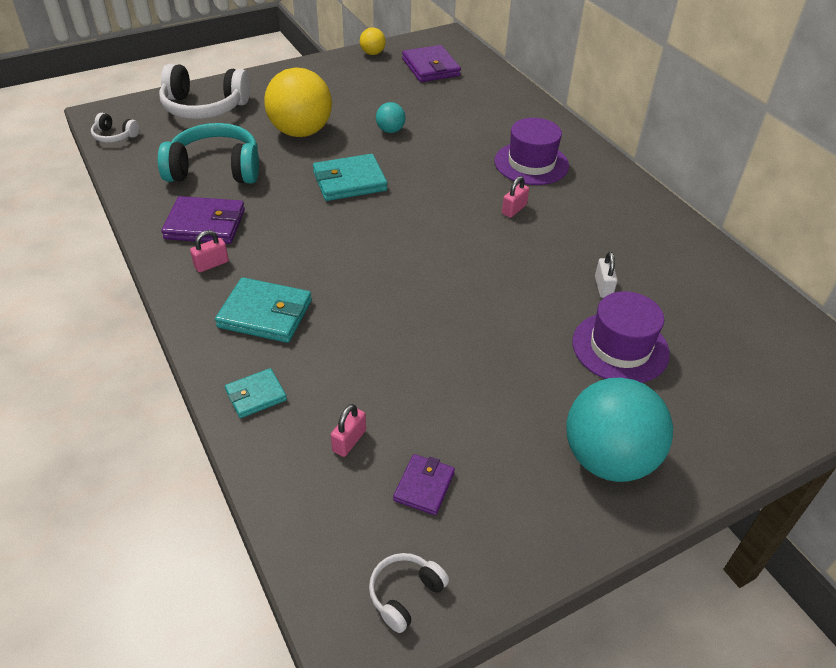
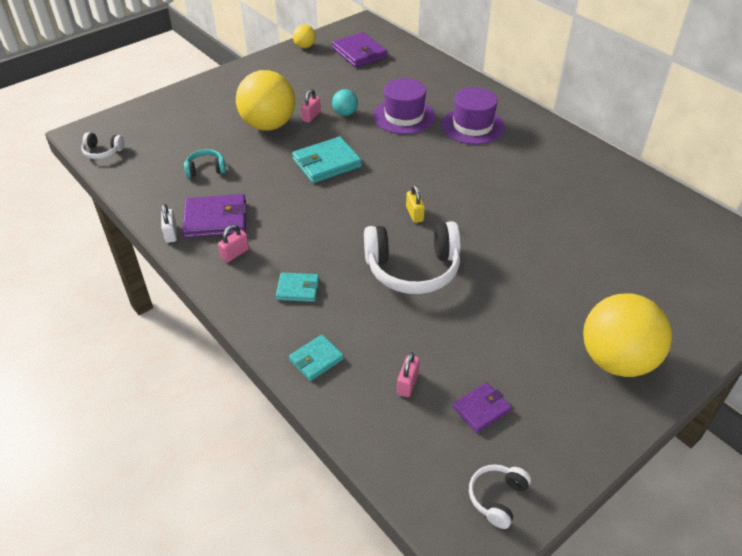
camera: 10 degrees left, 0 degrees up
turquoise headphones [157,123,259,184] -> turquoise headphones [184,149,226,178], size x0.48
white headphones [159,64,250,119] -> white headphones moved to [364,221,461,294]
turquoise wallet [215,277,312,343] -> turquoise wallet [276,273,319,302], size x0.59
purple wallet [393,454,455,515] -> purple wallet turned 45 degrees clockwise [453,382,512,433]
pink padlock [502,176,529,218] -> pink padlock moved to [301,89,321,123]
turquoise ball [567,378,673,482] -> yellow ball [583,294,672,377]
purple hat [572,291,670,383] -> purple hat moved to [373,78,435,134]
white padlock [595,252,618,298] -> white padlock moved to [161,204,177,243]
none -> yellow padlock [406,185,425,223]

